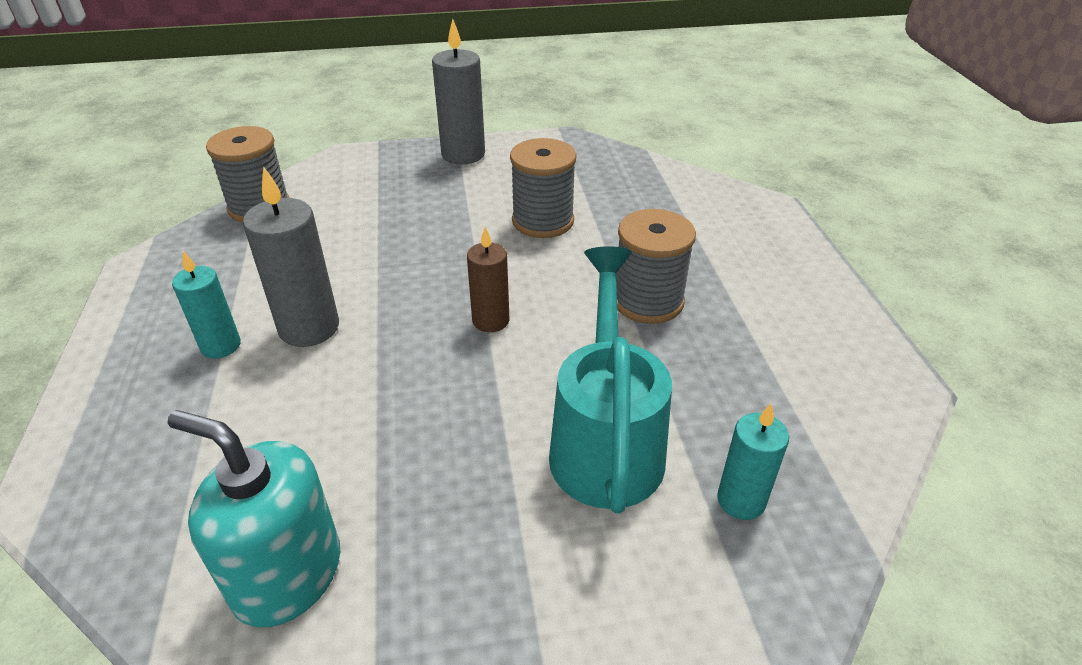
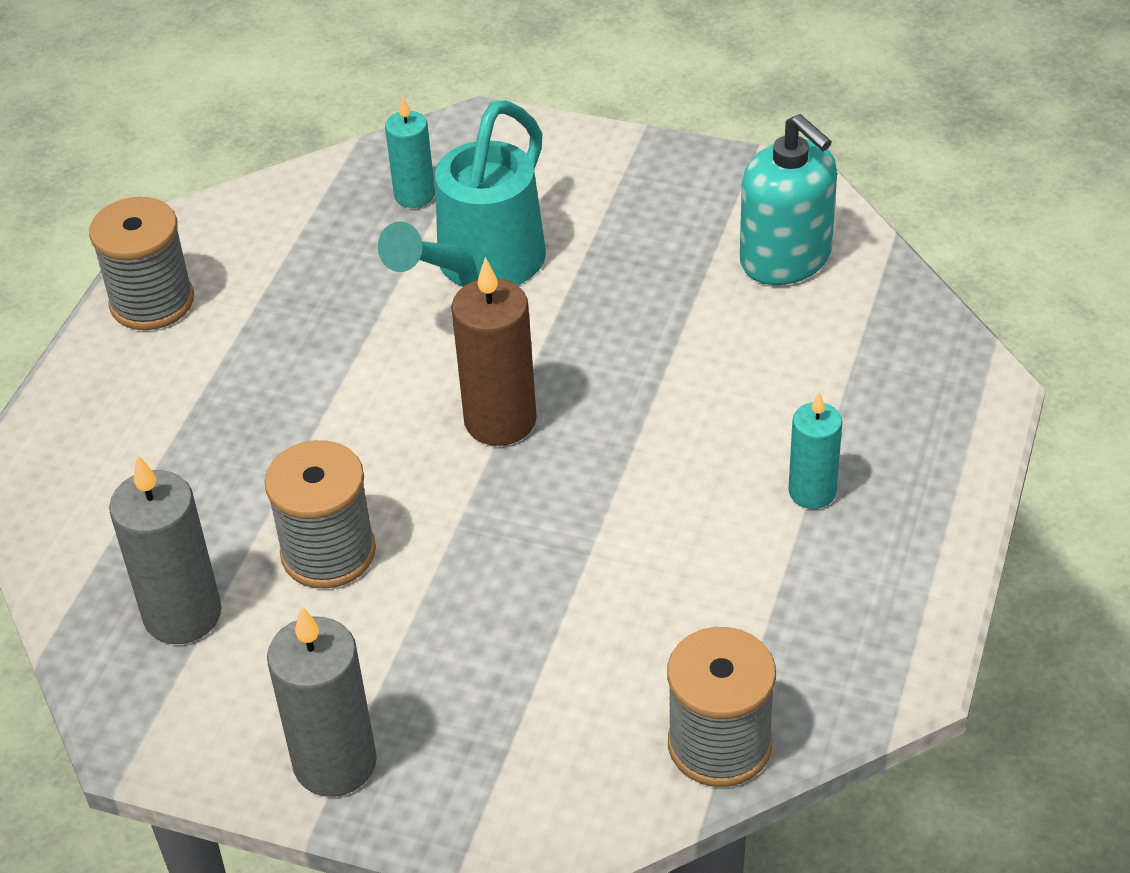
camera: 150 degrees left, 5 degrees up
grey candle [243,166,339,347] -> grey candle moved to [109,455,222,644]
brown candle [467,227,510,332] -> brown candle [451,257,537,446], size x1.59
grey spool [616,209,696,324] -> grey spool moved to [89,197,194,330]

